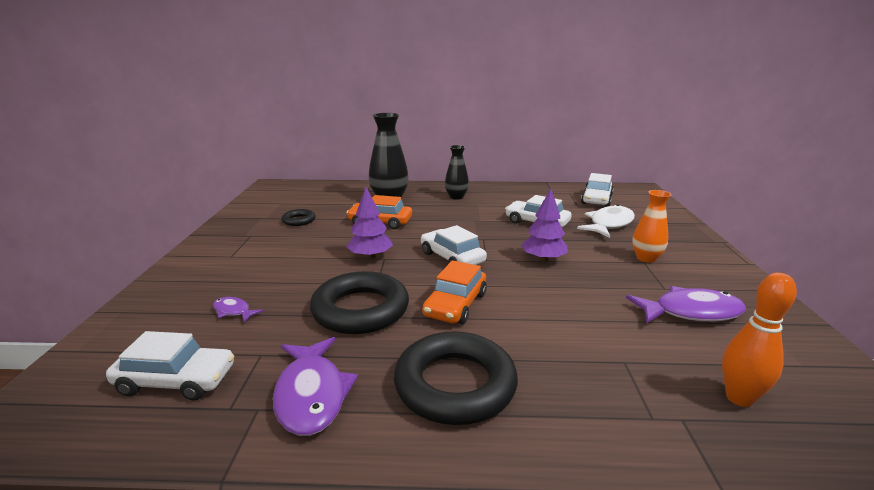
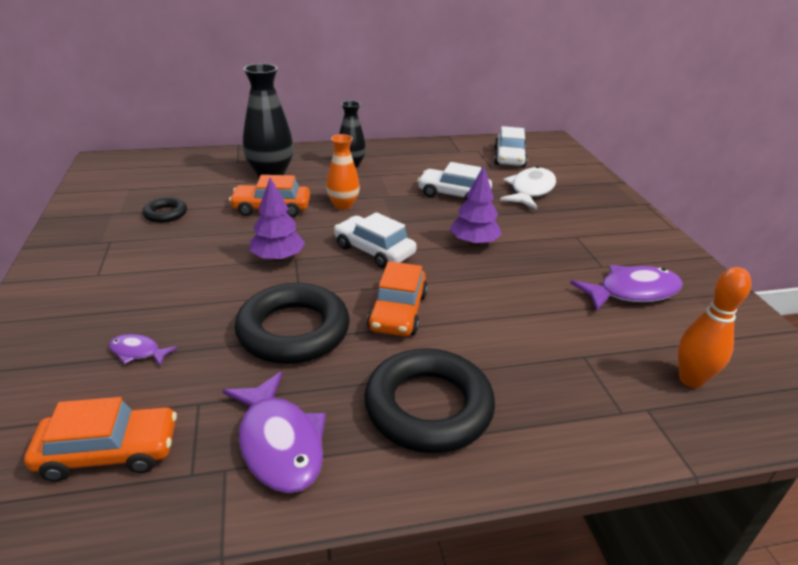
camera: 15 degrees left, 10 degrees up
white car [106,331,234,401] -> orange car [24,397,177,481]
orange vase [632,190,671,262] -> orange vase moved to [326,134,360,209]

